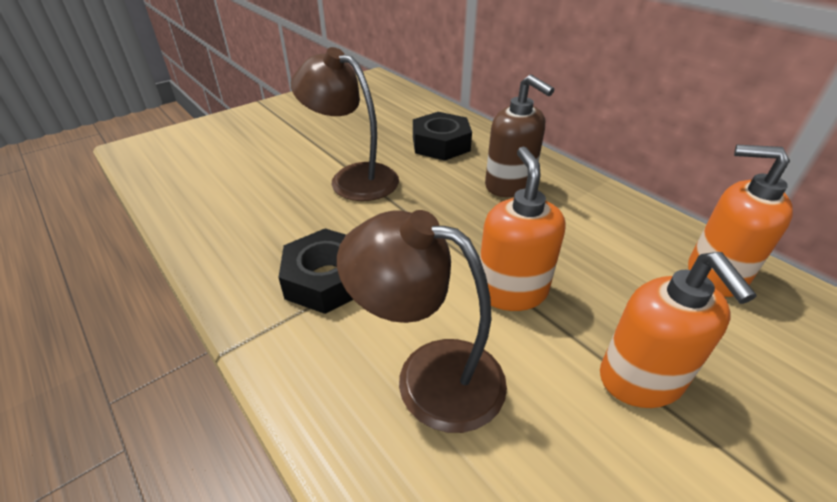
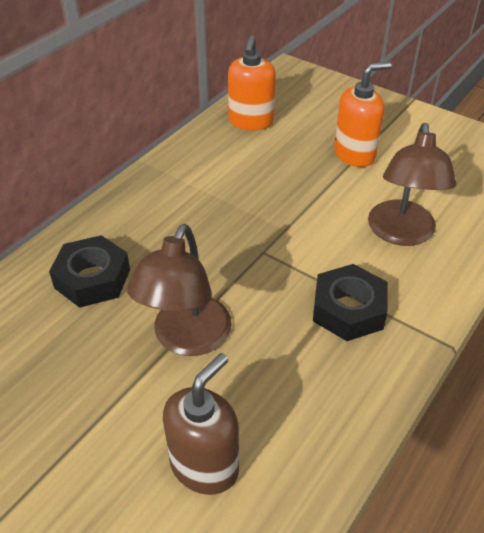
camera: 105 degrees left, 5 degrees up
orange soap dispenser [480,147,566,311] -> none
brown soap dispenser [485,74,554,197] -> brown soap dispenser moved to [163,353,239,495]

